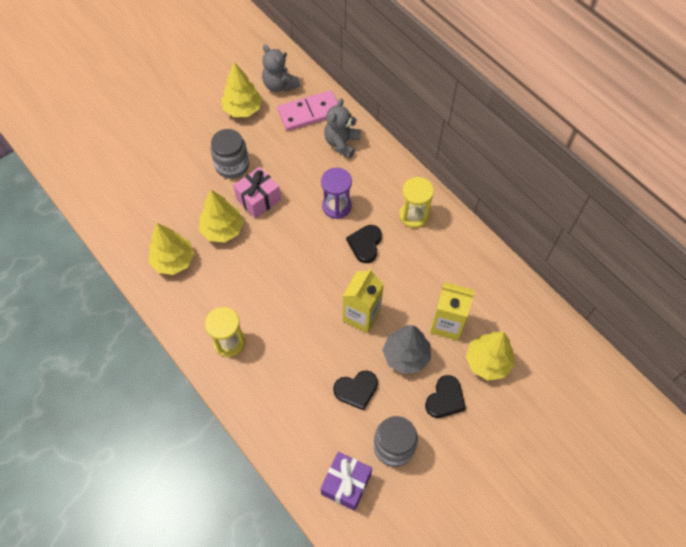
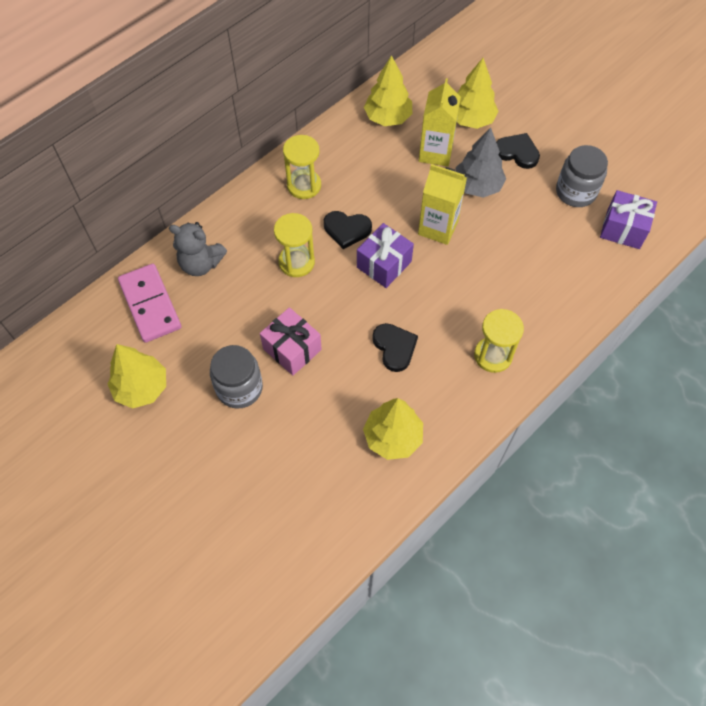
camera: 95 degrees left, 0 degrees up
yellow tree [199,190,244,242] -> yellow tree moved to [364,55,412,126]
grey teddy bear [262,45,300,92] -> none
purple hourglass [321,168,352,219] -> yellow hourglass [274,213,315,277]
black heart [333,371,378,411] -> black heart moved to [372,323,418,372]
none -> purple gift [357,223,414,288]

